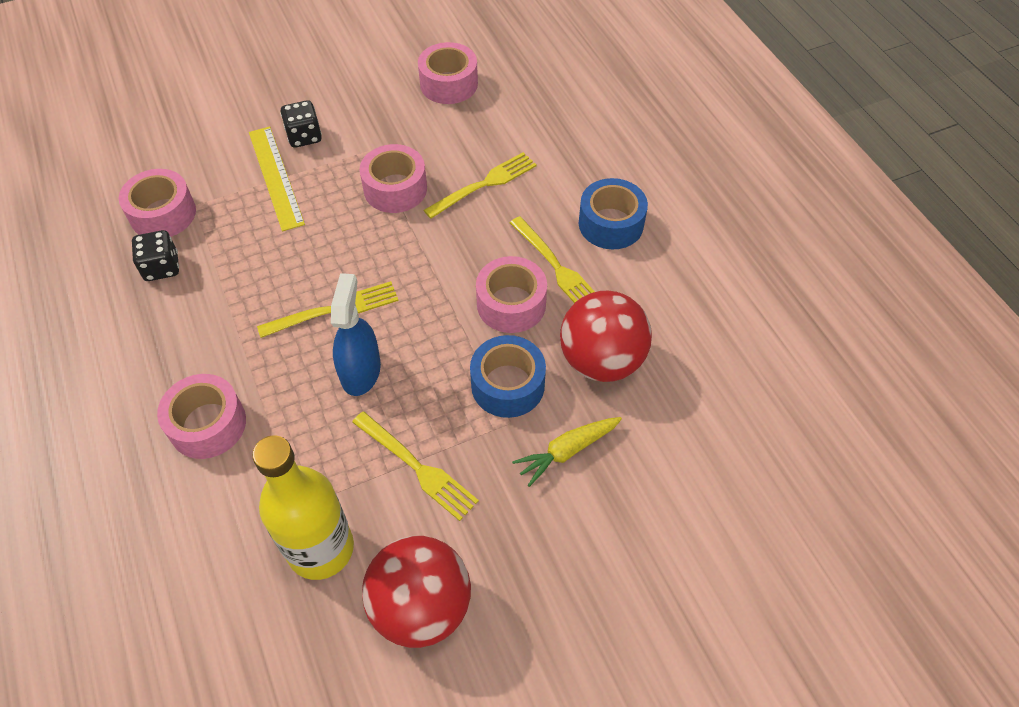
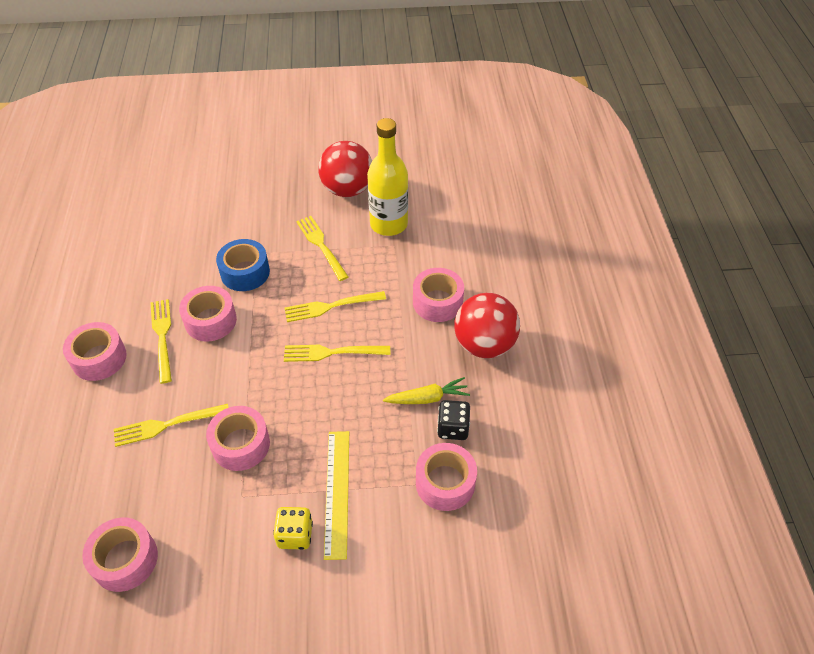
camera: 160 degrees left, 5 degrees down
black dice [280,100,322,148] -> yellow dice [273,507,313,550]
blue spray bottle [331,273,381,396] -> yellow fork [285,291,386,322]
yellow carrot [512,417,622,487] -> yellow carrot moved to [383,377,470,404]
red ball [560,291,652,382] -> red ball moved to [454,293,520,358]
blue tape [579,178,648,249] -> pink tape [63,322,127,381]

